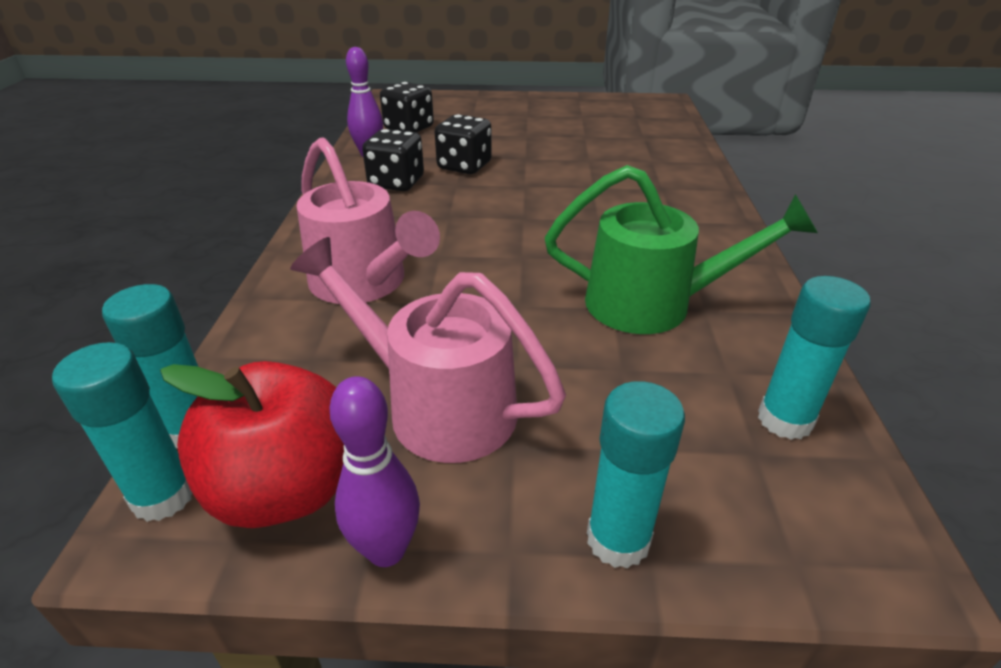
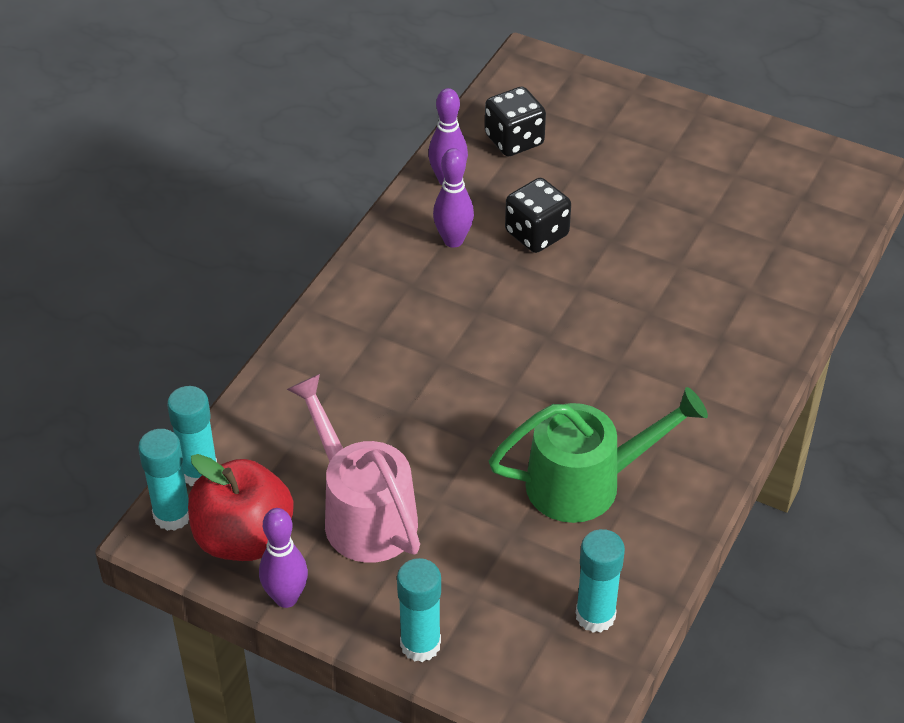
camera: 25 degrees right, 10 degrees up
pink watering can [296,137,440,304] -> none
black dice [362,129,424,191] -> purple bowling pin [433,148,474,248]
green watering can [545,165,818,334] -> green watering can turned 45 degrees counterclockwise [489,387,708,523]

